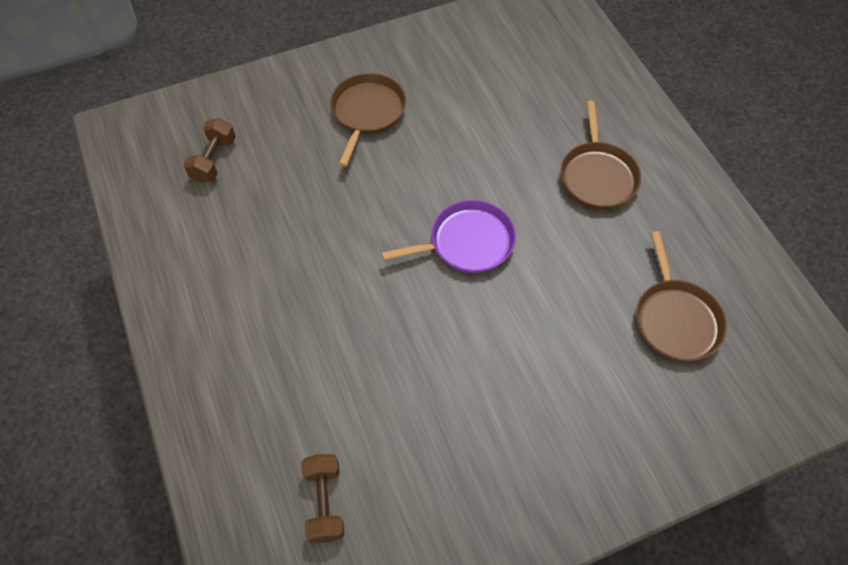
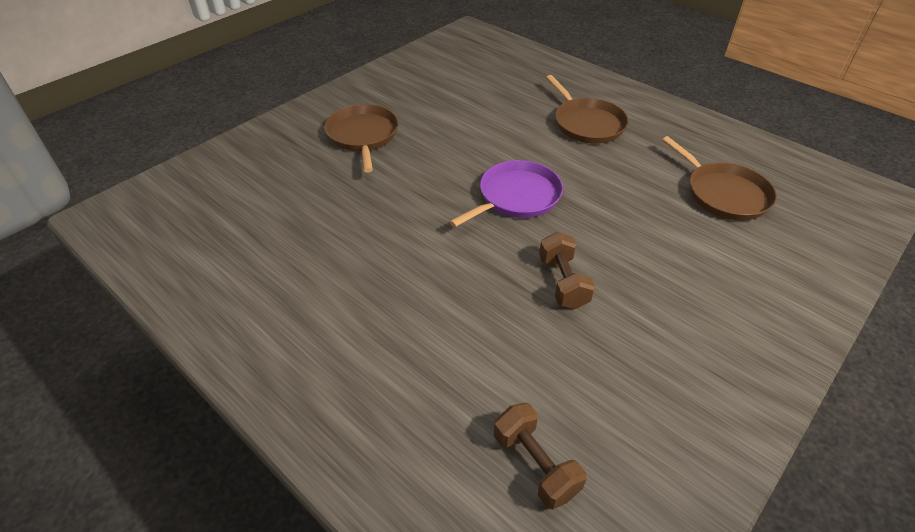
camera: 25 degrees left, 15 degrees down
brown dumbbell [183,118,236,183] -> brown dumbbell moved to [539,232,595,309]

